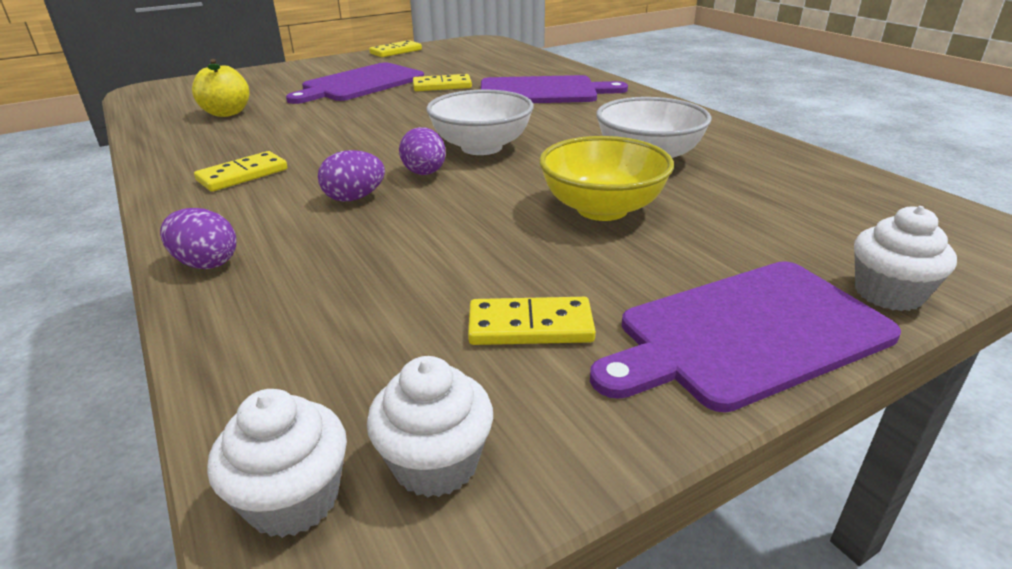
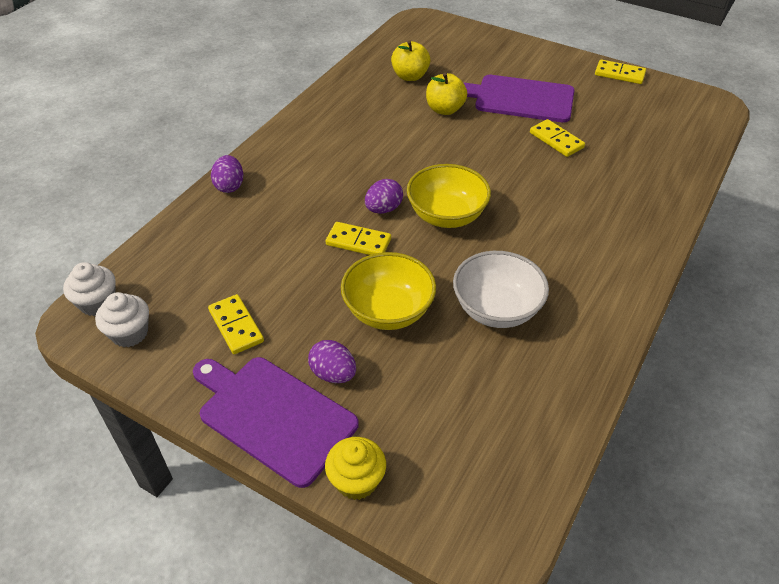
camera: 60 degrees right, 15 degrees up
yellow domino [194,151,287,192] -> yellow domino moved to [326,222,391,255]
purple egg [318,150,385,201] -> purple egg moved to [308,340,356,383]
white bowl [426,89,534,155] -> yellow bowl [407,164,491,228]
purple cutting board [481,75,628,103] -> none
white cupcake [854,206,957,311] -> yellow cupcake [325,437,386,500]
none -> yellow apple [426,73,467,115]

